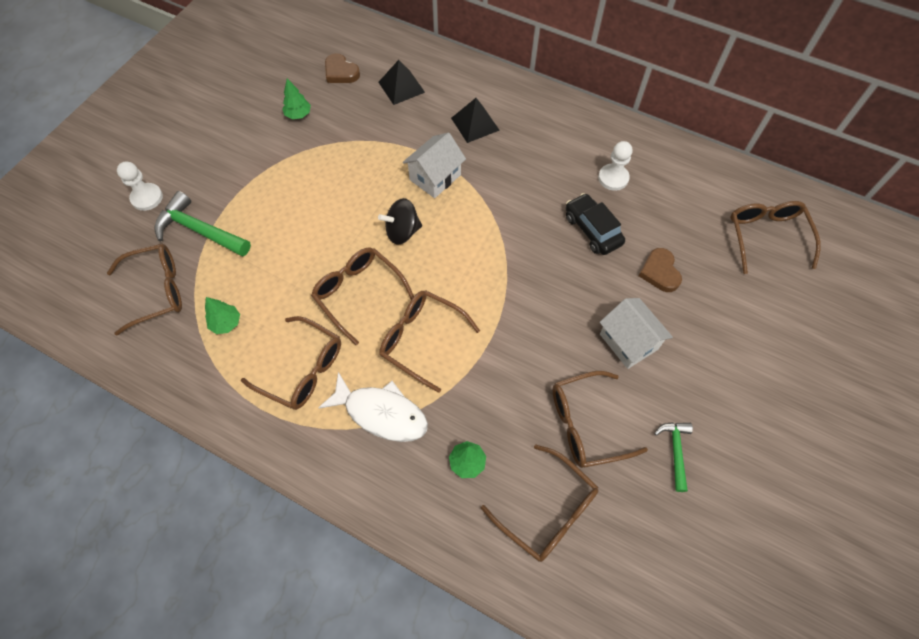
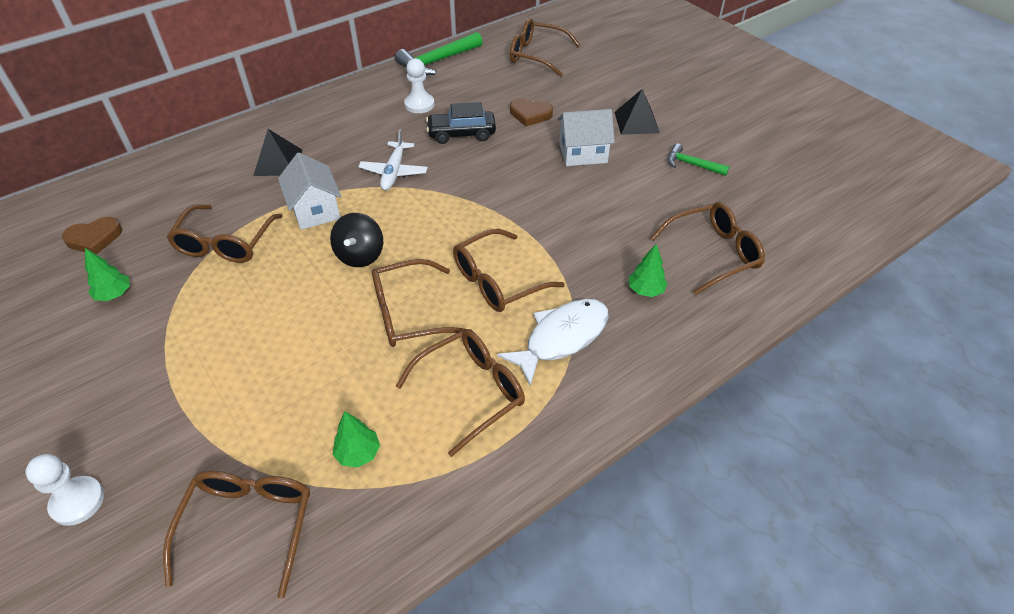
camera: 65 degrees left, 15 degrees down
green hammer [155,191,251,257] -> green hammer moved to [395,32,483,75]
black pyramid [378,60,425,105] -> black pyramid moved to [614,89,660,135]
brown glasses [552,371,648,468] -> brown glasses moved to [166,204,283,263]
none -> white plane [358,129,428,191]

